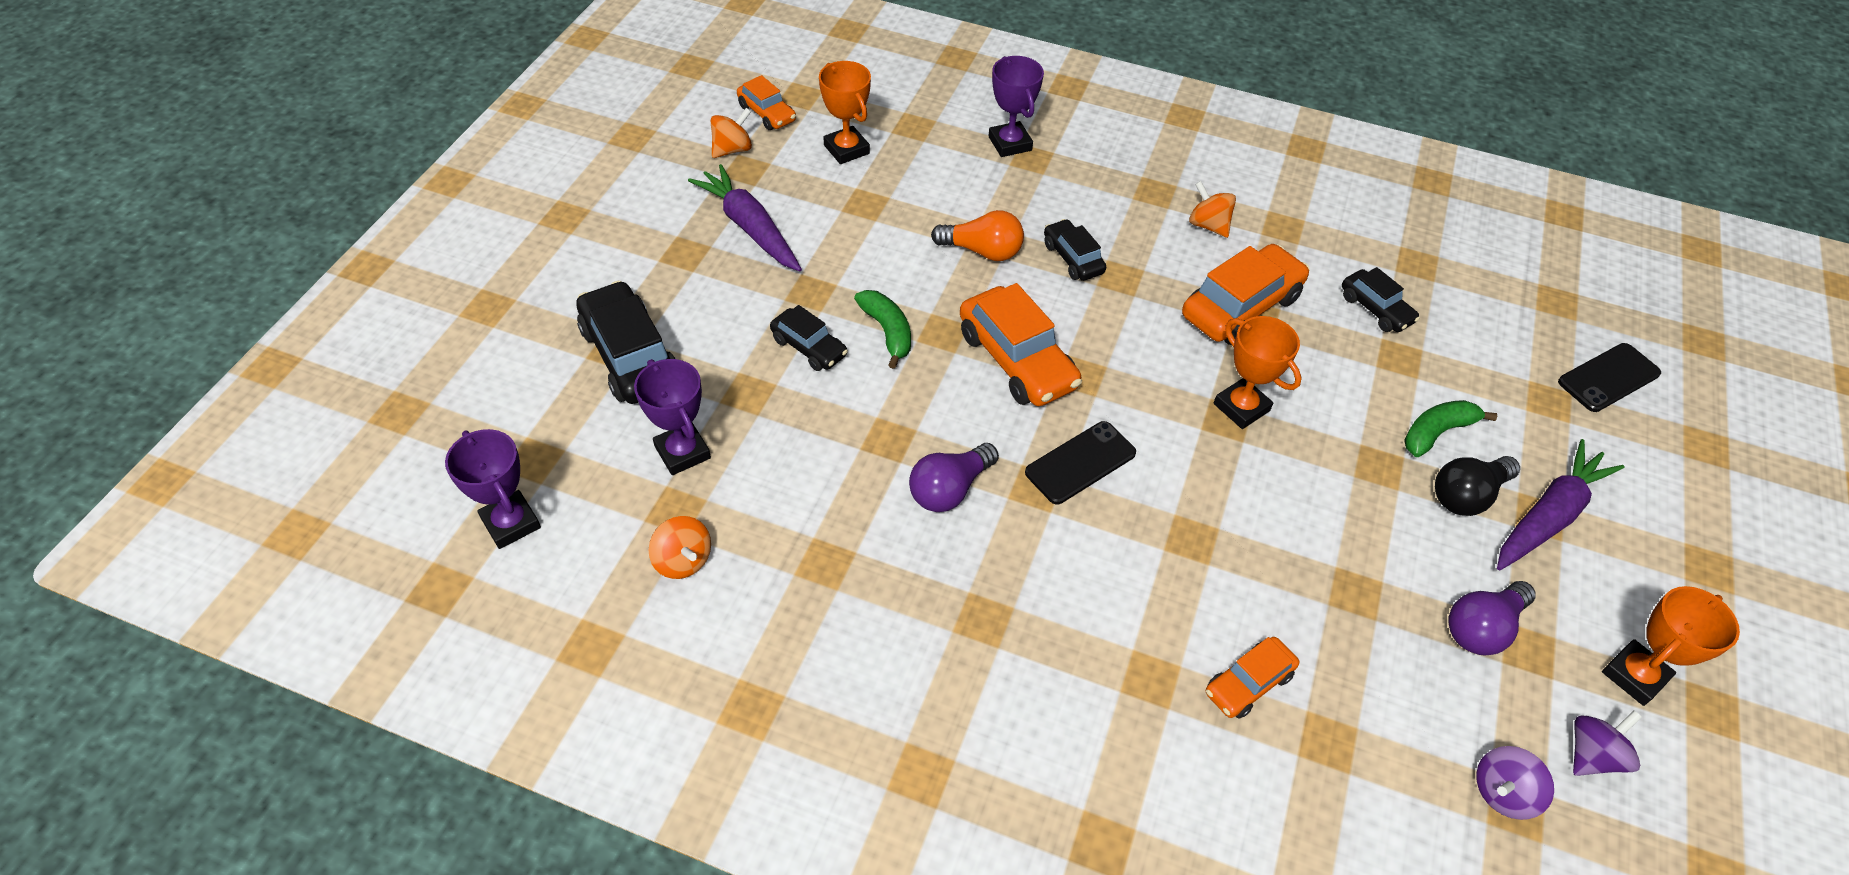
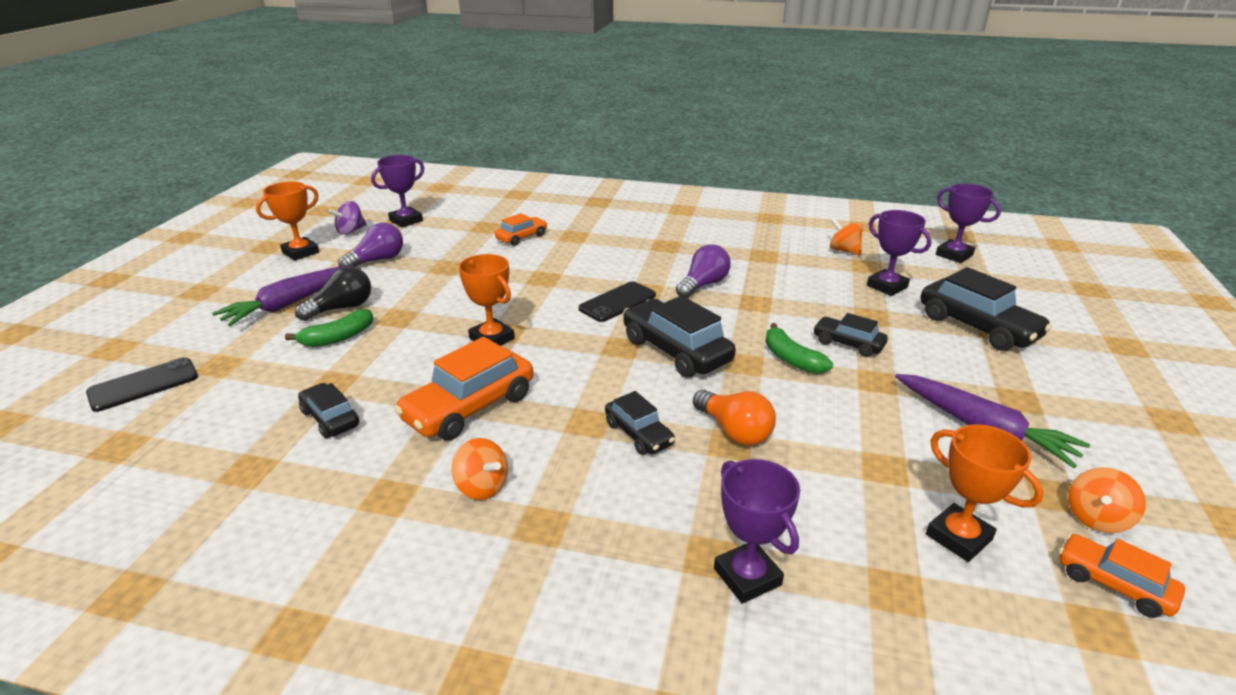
camera: 175 degrees right, 20 degrees down
orange light bulb [931,210,1024,261] -> orange light bulb turned 135 degrees counterclockwise [693,390,776,445]
orange car [960,283,1082,406] -> black car [623,296,736,378]
purple spinning top [1476,746,1554,820] -> purple trophy [371,155,424,227]

